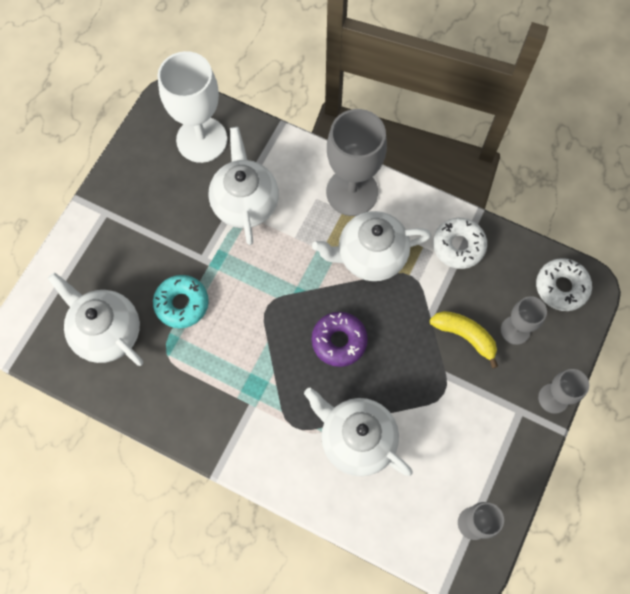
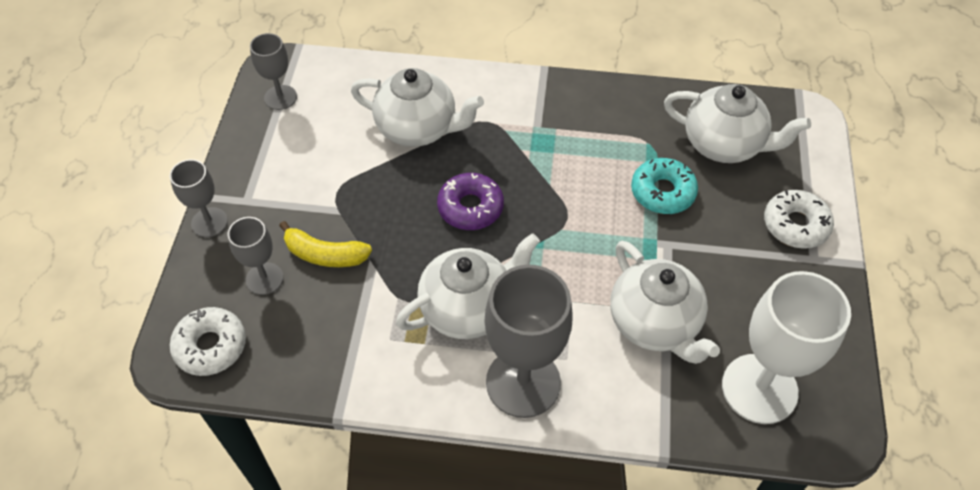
camera: 160 degrees right, 15 degrees down
white donut [433,218,487,269] -> white donut moved to [764,190,834,249]

